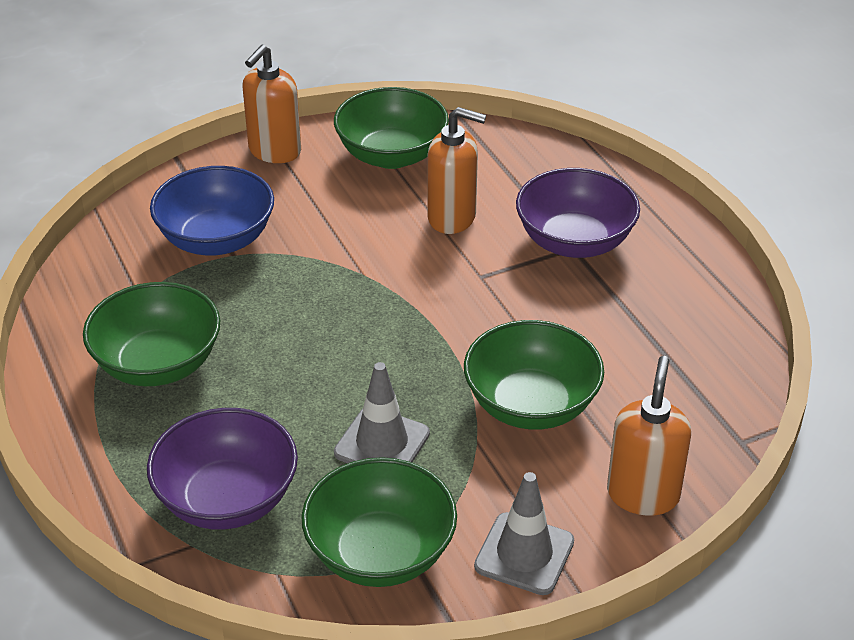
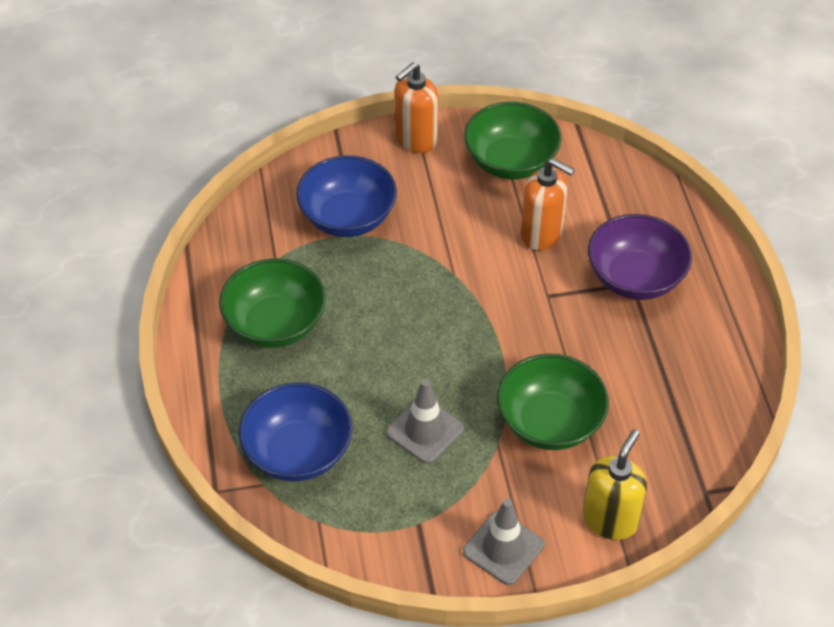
camera: 15 degrees right, 10 degrees up
purple bowl [147,408,298,530] -> blue bowl [239,382,352,481]
green bowl [302,457,457,587] -> none
orange soap dispenser [607,356,691,516] -> yellow soap dispenser [583,430,647,540]

